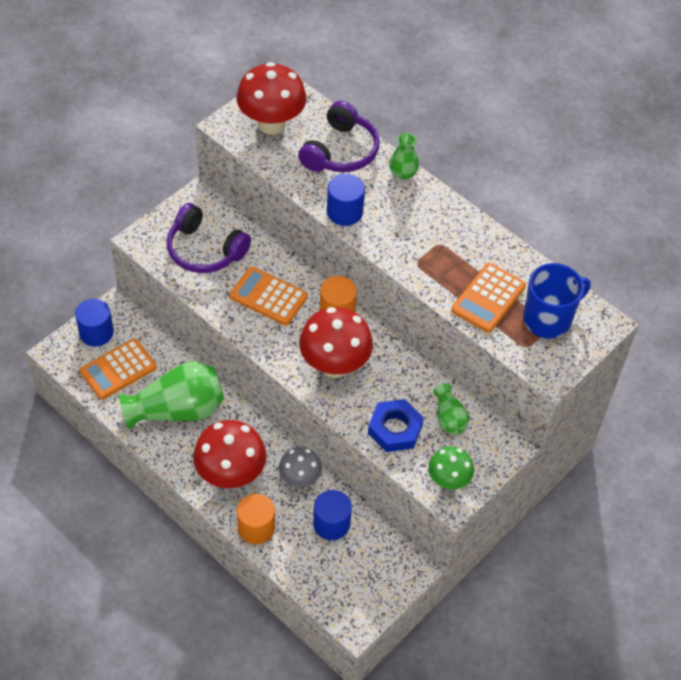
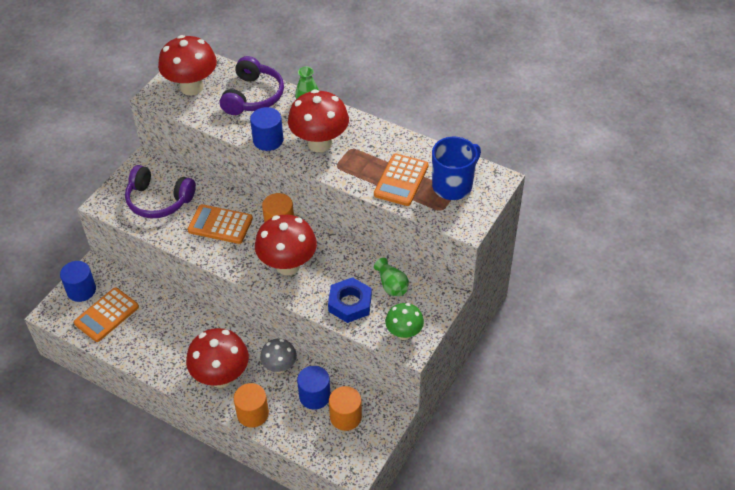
camera: 10 degrees left, 5 degrees down
green vase [119,361,224,430] -> none
none -> red mushroom [288,89,349,153]
none -> orange cylinder [329,386,362,431]

